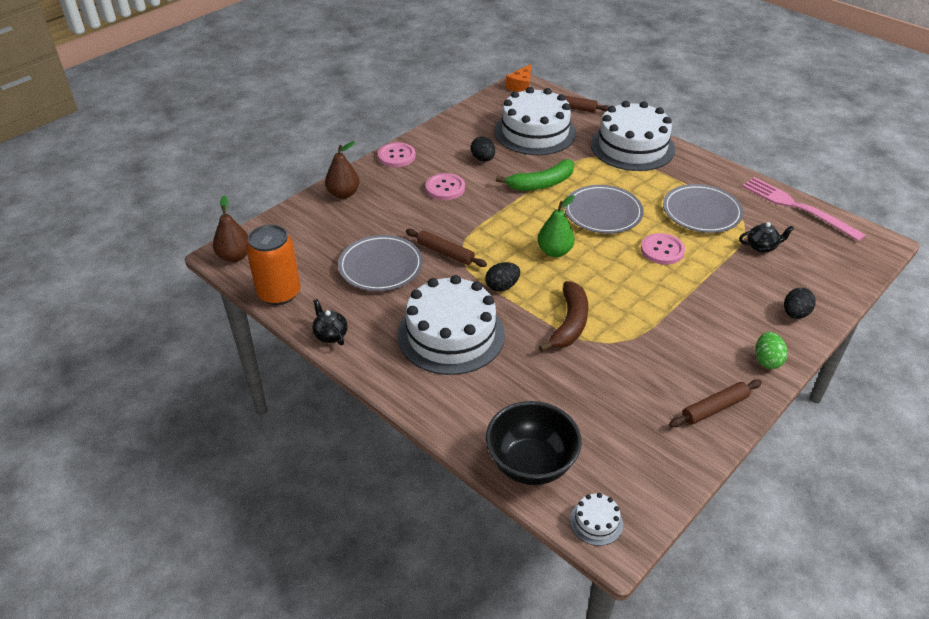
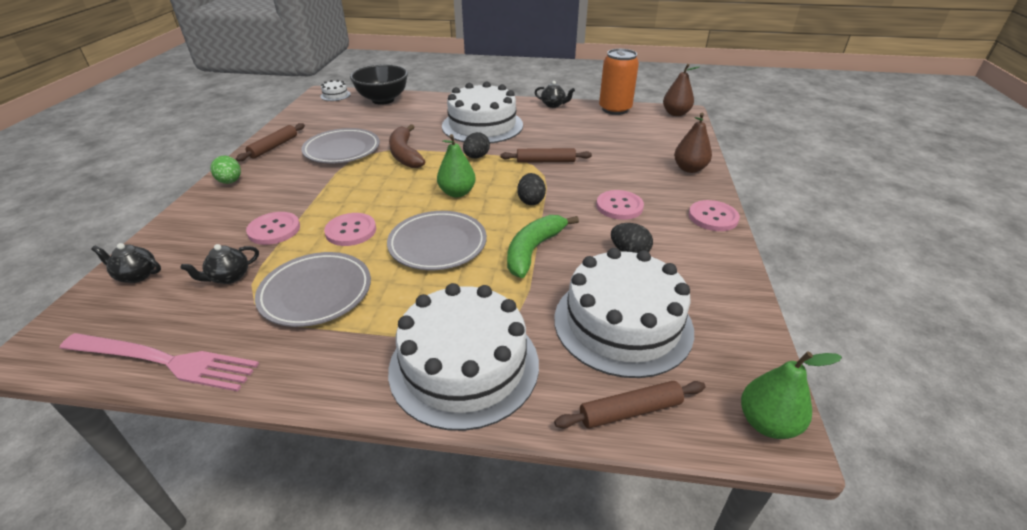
camera: 145 degrees right, 5 degrees down
grey plate [338,235,423,291] -> grey plate moved to [301,128,380,163]
orange cheese [506,64,531,92] -> green pear [741,351,842,439]
black egg [784,288,816,319] -> black egg moved to [517,173,546,205]
none -> black teapot [91,243,161,283]
none -> pink button [246,212,300,245]

